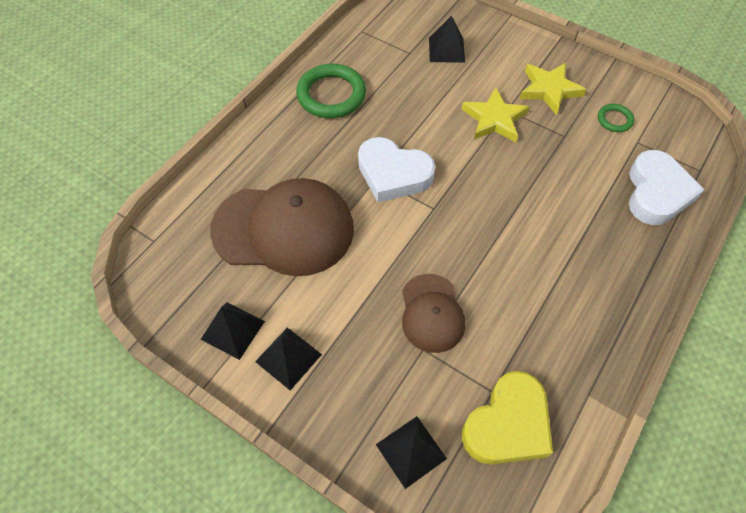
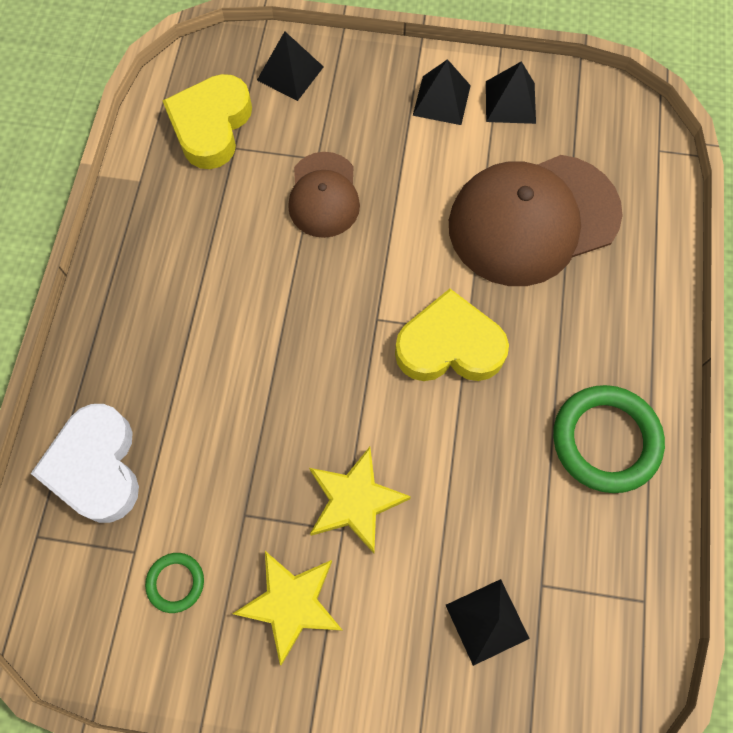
camera: 155 degrees right, 10 degrees up
white heart [358,137,435,202] -> yellow heart [395,289,509,381]
brown cap [402,274,465,353] -> brown cap turned 150 degrees counterclockwise [288,152,360,238]

